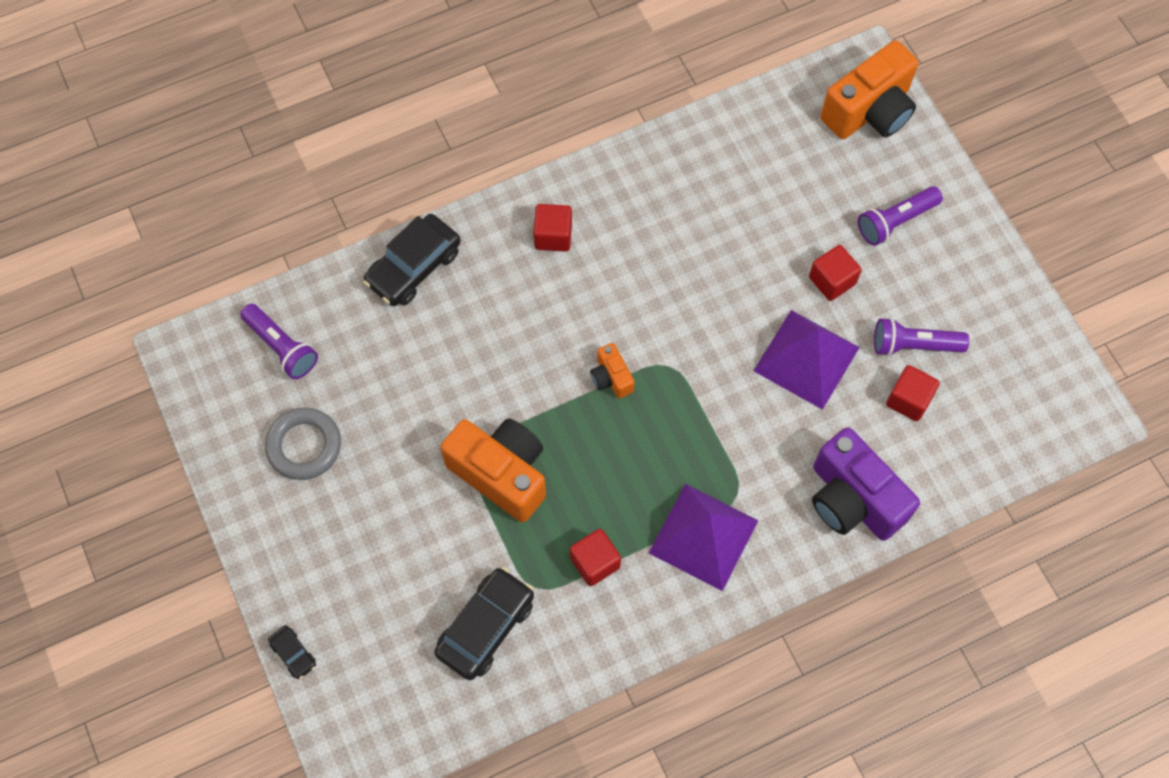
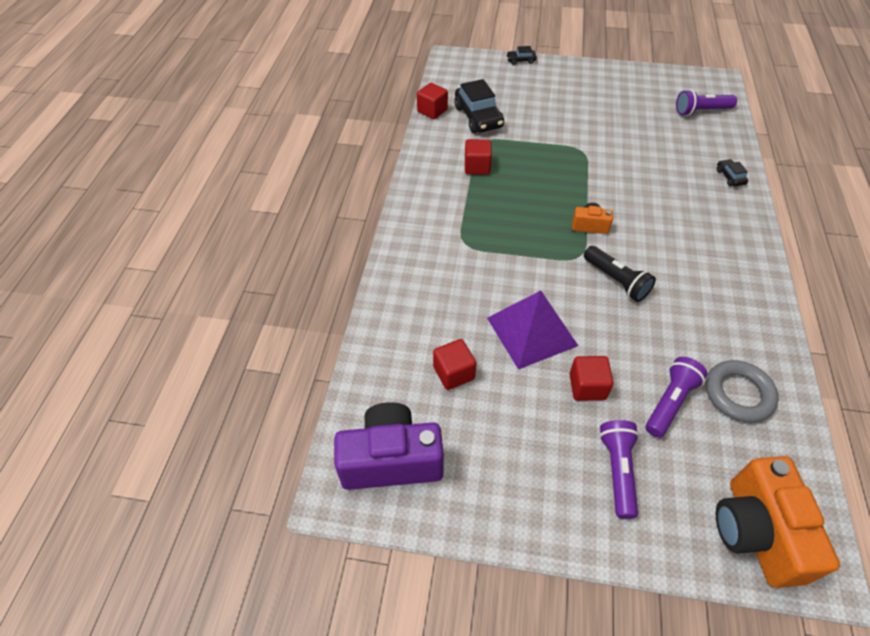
camera: 125 degrees right, 15 degrees down
grey ring [265,407,341,480] -> grey ring moved to [706,360,779,423]
black car [363,214,461,306] -> black car [717,159,748,187], size x0.49
orange camera [440,418,546,522] -> none
red cube [533,204,572,251] -> red cube moved to [417,83,448,119]
purple pyramid [649,484,759,591] -> none
purple camera [812,427,920,541] -> purple camera moved to [334,402,444,490]
purple flashlight [874,318,969,356] -> purple flashlight moved to [645,357,707,438]
none -> black flashlight [584,246,656,302]

